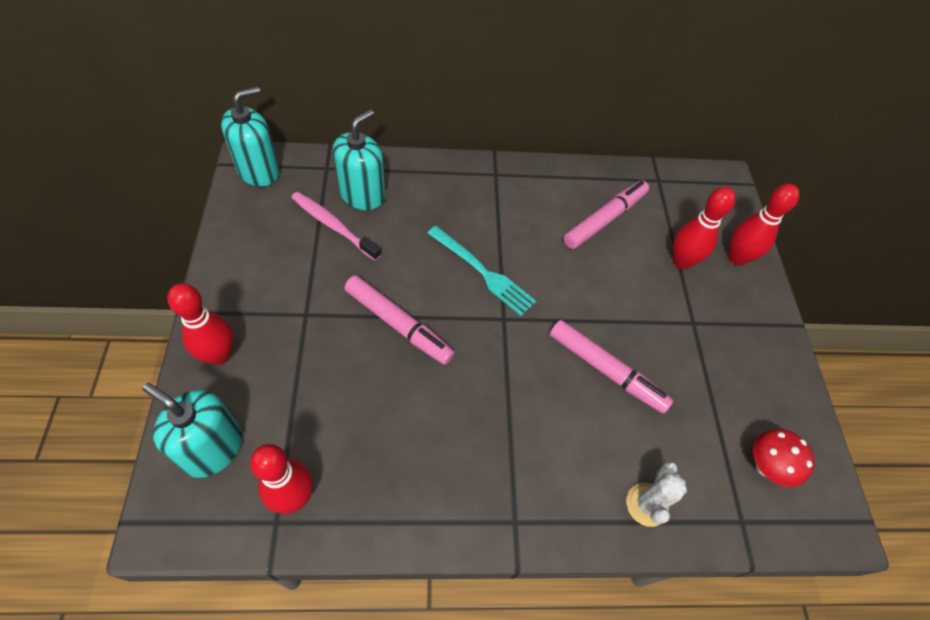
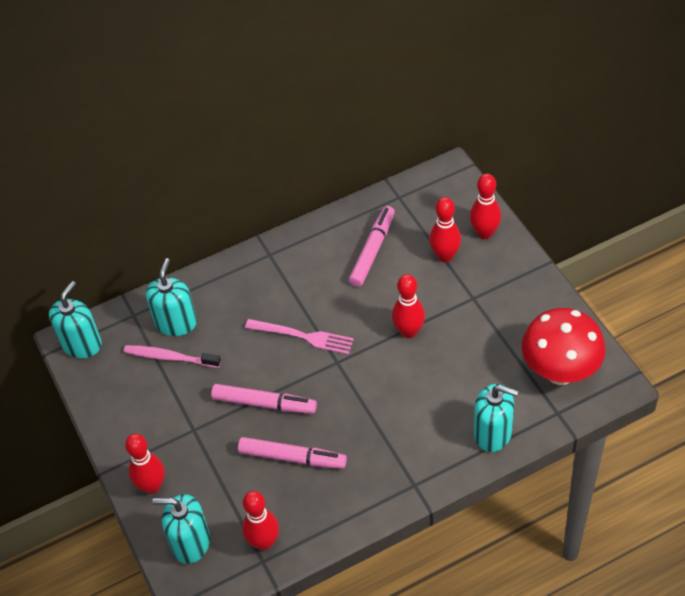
camera: 15 degrees left, 5 degrees down
turquoise fork [427,226,536,316] -> pink fork [245,319,354,354]
pink marker [550,320,673,414] -> pink marker moved to [238,437,347,469]
white cactus [626,461,687,527] -> turquoise soap dispenser [474,384,518,452]
red mushroom [753,429,815,487] -> red mushroom [522,308,606,385], size x1.97
none -> red bowling pin [392,274,425,338]

